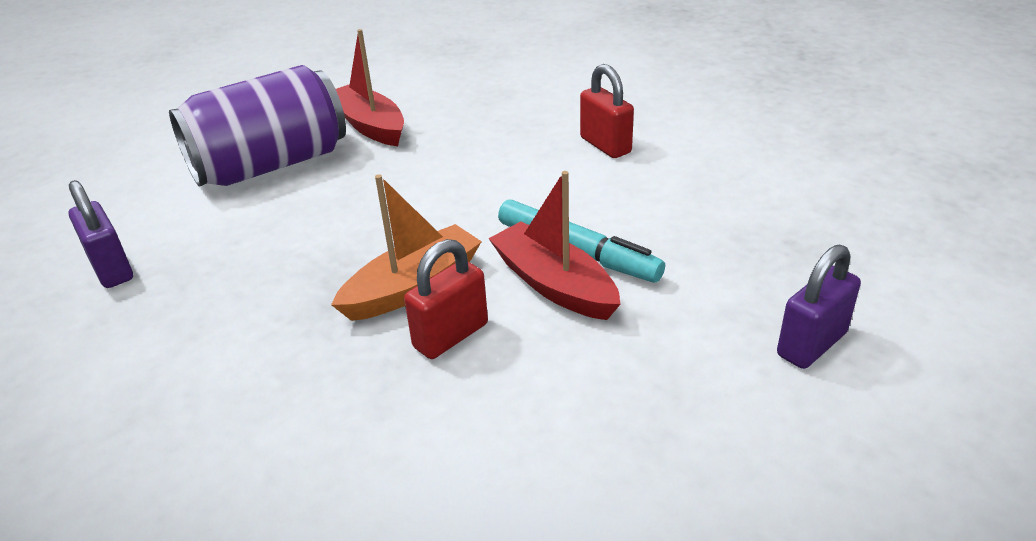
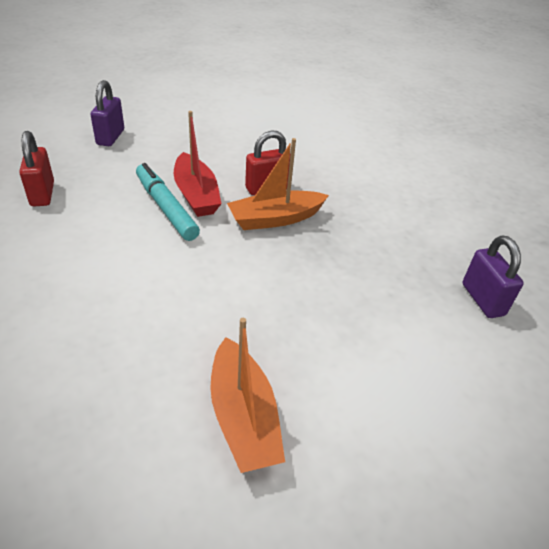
camera: 165 degrees left, 5 degrees up
purple can [169,65,346,187] -> none
red boat [336,29,404,146] -> orange boat [210,318,285,473]
red padlock [580,64,634,158] -> red padlock moved to [19,131,54,206]
purple padlock [777,245,861,369] -> purple padlock turned 60 degrees counterclockwise [90,80,124,146]

